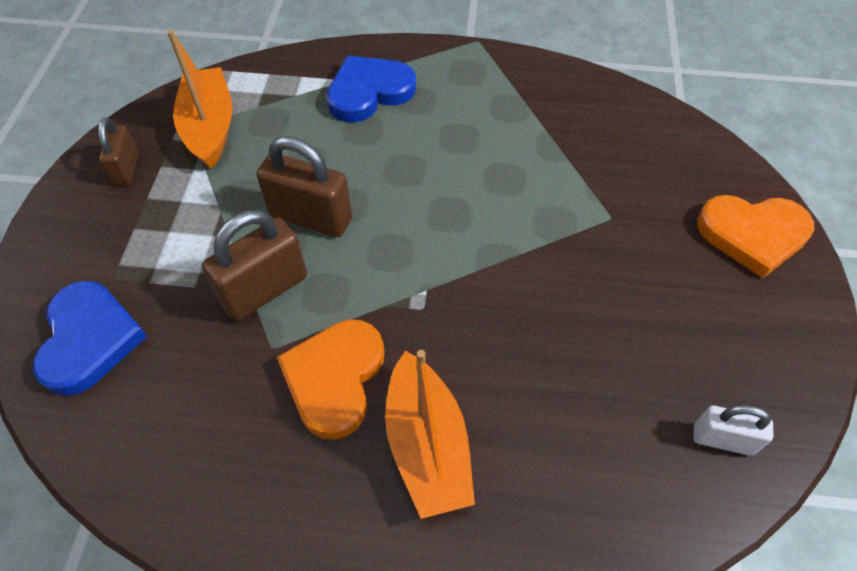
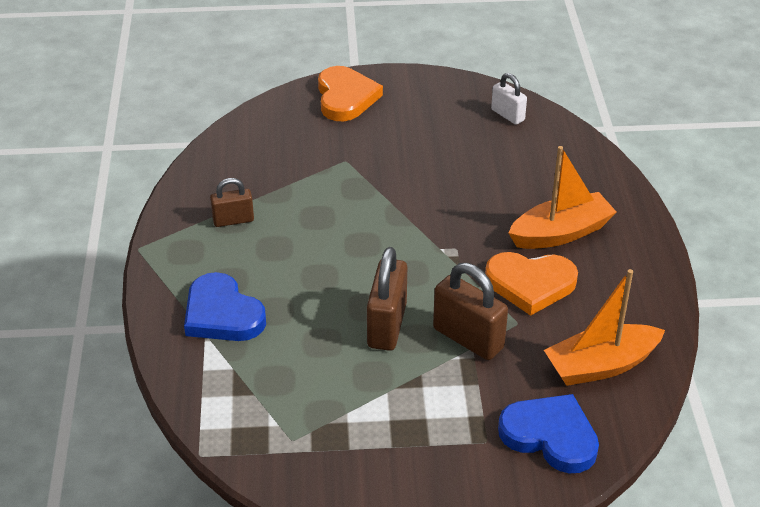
camera: 100 degrees left, 15 degrees down
blue heart [33,281,147,396] -> blue heart turned 45 degrees clockwise [498,394,599,473]
brown padlock [98,118,138,186] -> brown padlock moved to [210,178,254,227]
orange boat [167,30,233,169] -> orange boat moved to [544,269,665,386]
white padlock [693,405,773,456] -> white padlock turned 45 degrees counterclockwise [491,73,527,125]

